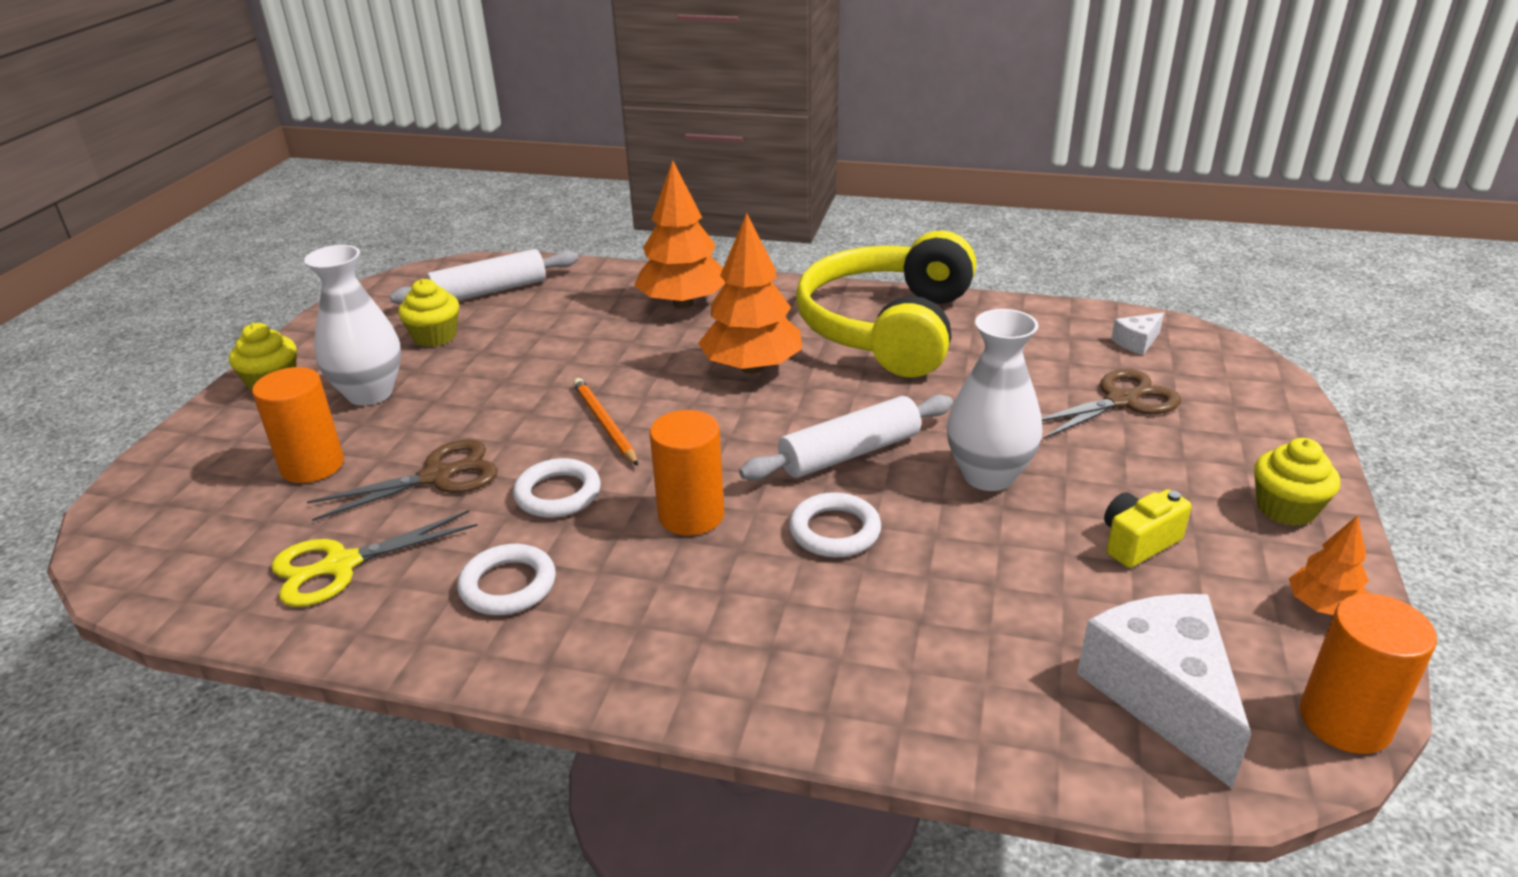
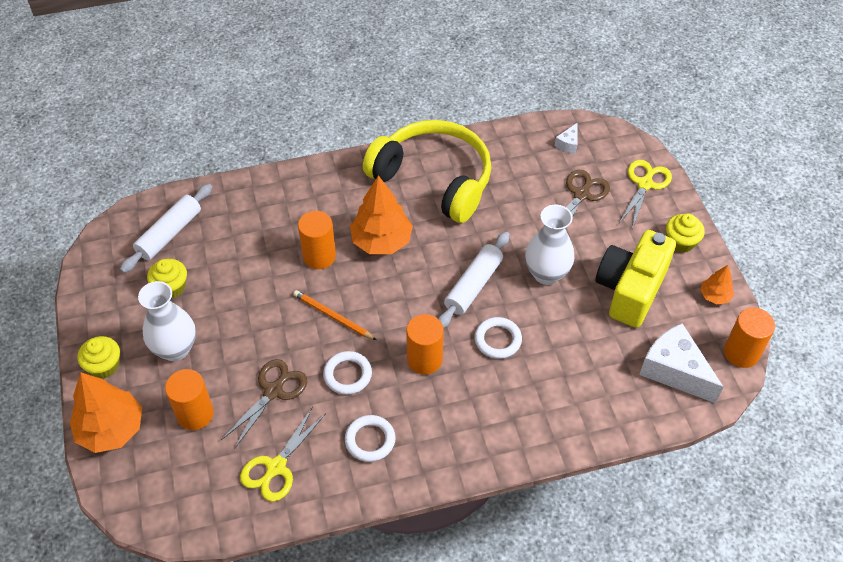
camera: 30 degrees left, 20 degrees up
orange tree [634,160,726,308] -> orange tree moved to [70,373,142,453]
yellow headphones [796,231,976,378] -> yellow headphones turned 135 degrees clockwise [363,120,491,223]
yellow camera [1104,489,1191,568] -> yellow camera [596,230,676,328], size x2.14
none -> orange cylinder [298,211,336,269]
none -> yellow scissors [619,160,672,229]

